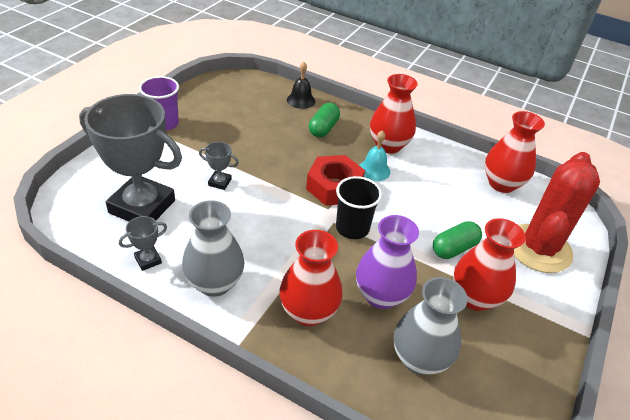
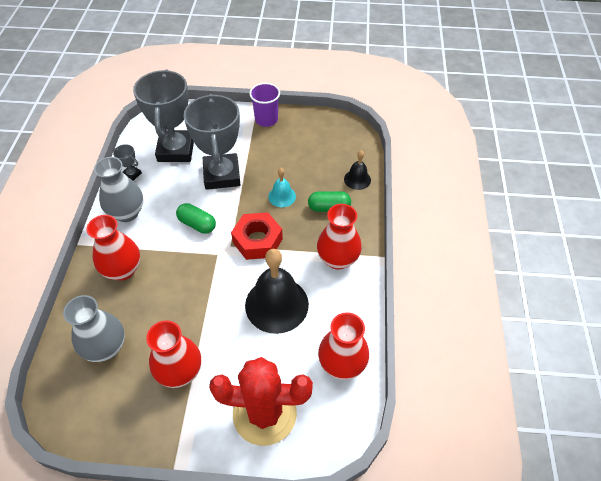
camera: 70 degrees right, 10 degrees up
grey trophy [199,142,239,190] -> grey trophy [184,94,240,190], size x2.50
black cup [336,176,382,239] -> none
purple vase [356,215,419,309] -> none
turquoise bell [359,130,390,181] -> turquoise bell moved to [268,168,296,207]
green capsule [433,221,482,259] -> green capsule moved to [176,203,216,234]
none -> black bell [245,249,309,334]

